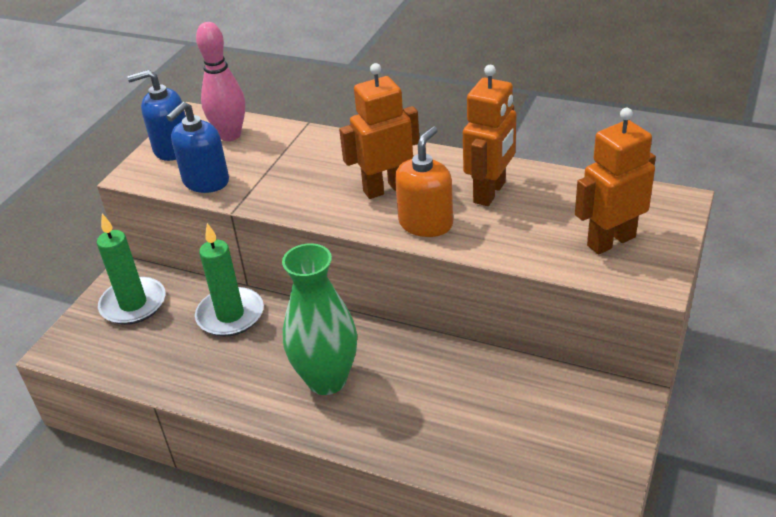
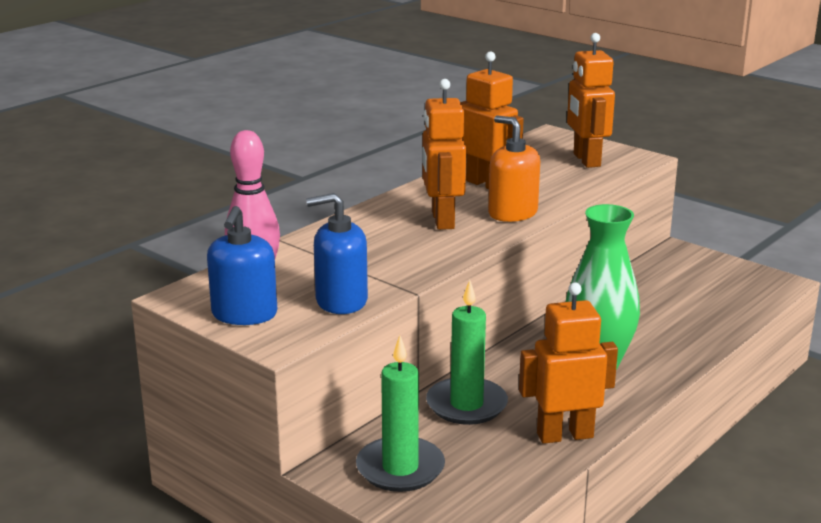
camera: 75 degrees left, 15 degrees down
blue soap dispenser [167,102,229,193] -> blue soap dispenser turned 120 degrees clockwise [306,193,368,314]
none -> orange robot [519,282,618,444]

